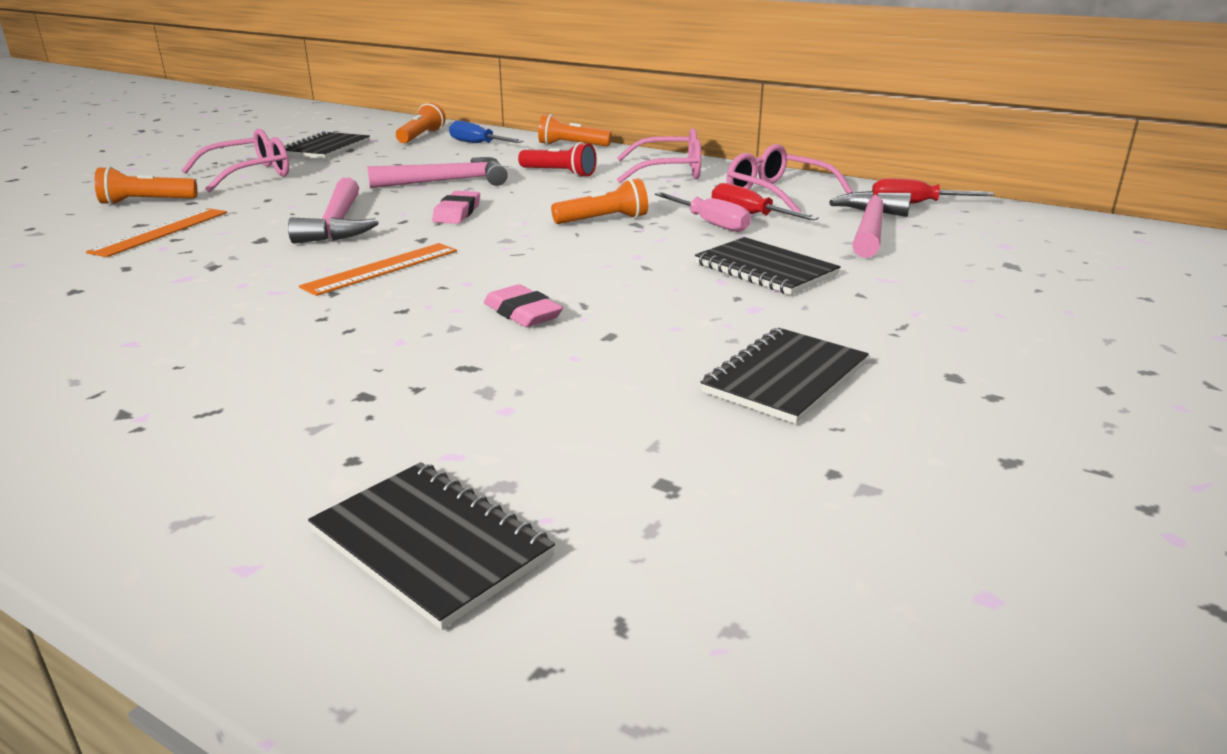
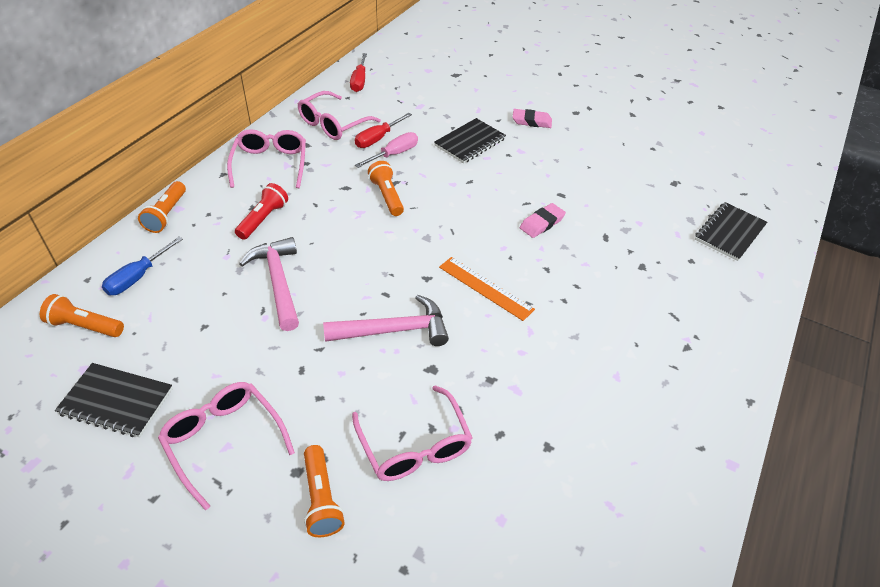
camera: 95 degrees left, 20 degrees up
orange ruler [86,208,227,257] -> pink glasses [352,385,473,481]
pink eraser [432,191,480,224] -> pink eraser moved to [513,109,552,128]
black notebook [701,328,869,424] -> none
pink hammer [829,191,911,258] -> none

